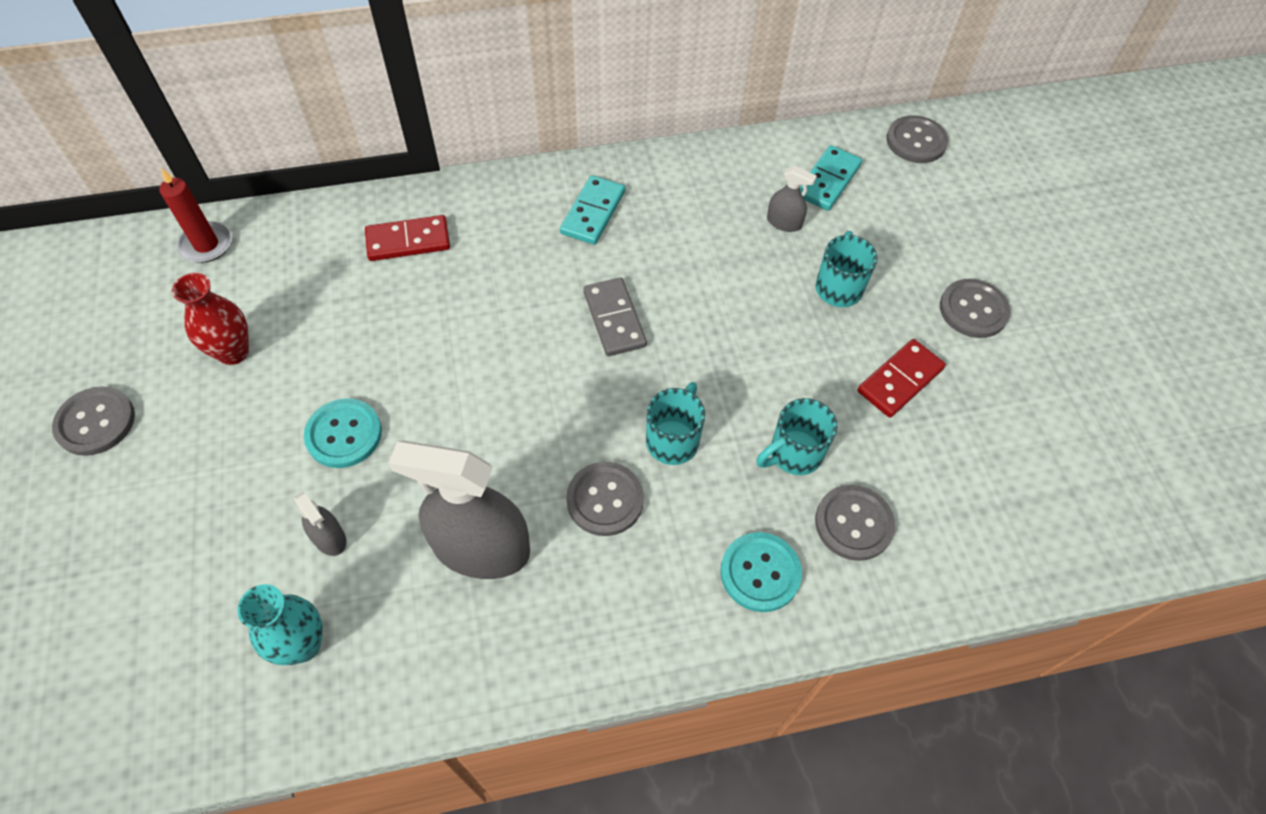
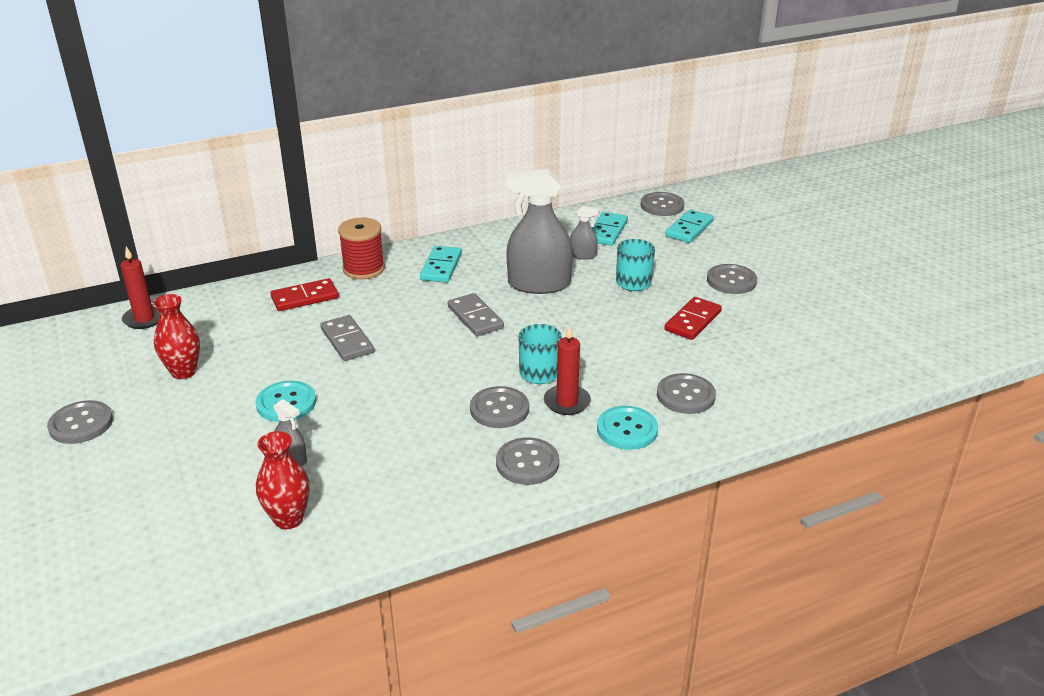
camera: 10 degrees left, 25 degrees down
turquoise vase [237,584,323,665] -> red vase [256,431,310,529]
grey spray bottle [388,440,530,579] -> grey spray bottle moved to [506,169,573,294]
turquoise mug [756,398,837,475] -> none
none -> grey domino [320,315,374,361]
none -> red spool [338,217,385,279]
none -> grey button [496,437,559,485]
none -> red candle [544,325,591,415]
none -> turquoise domino [665,209,714,243]

